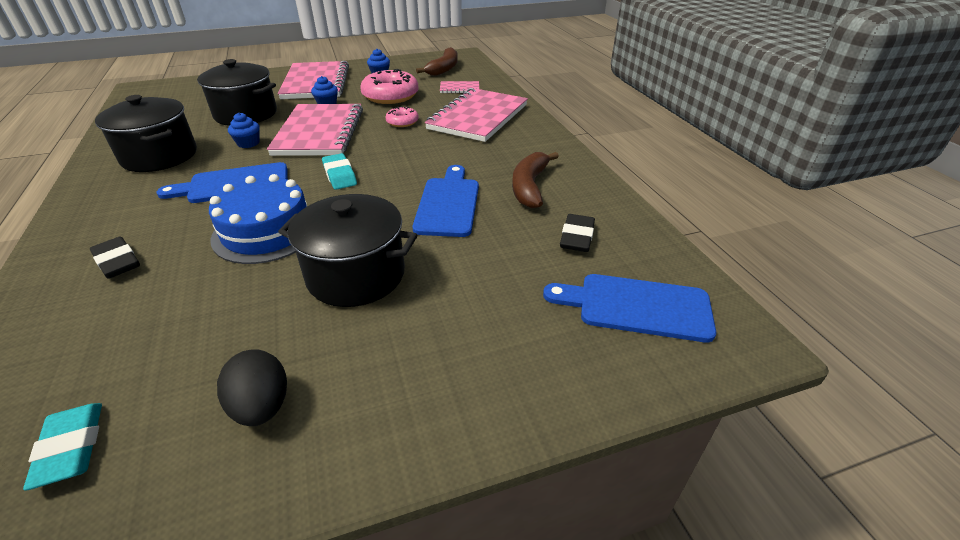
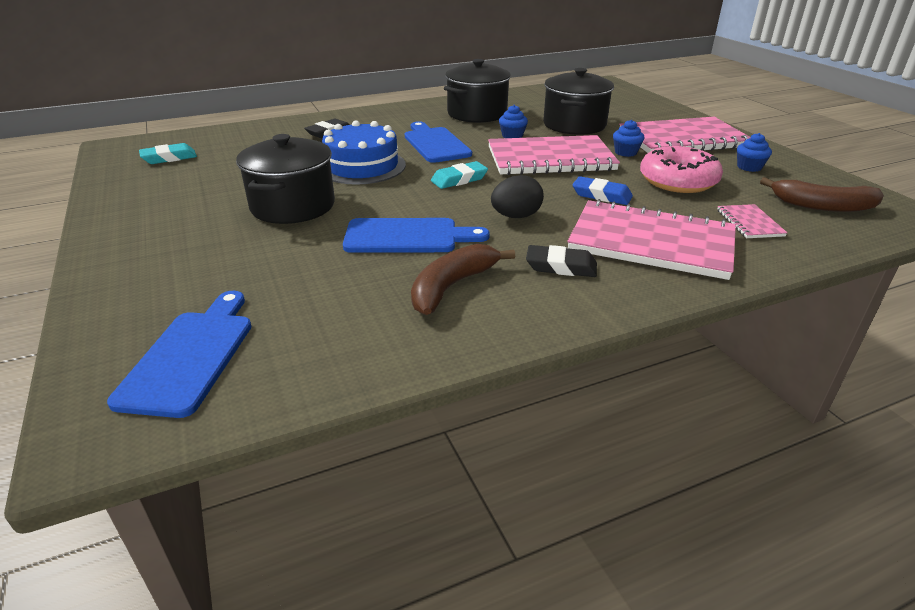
camera: 85 degrees right, 5 degrees down
black egg [217,349,287,426] -> black egg moved to [491,175,544,218]
pink donut [385,106,419,127] -> blue eraser [572,176,633,205]
brown banana [512,152,559,208] -> brown banana turned 60 degrees counterclockwise [411,244,515,315]
black eraser [560,214,595,252] -> black eraser moved to [526,245,597,277]

